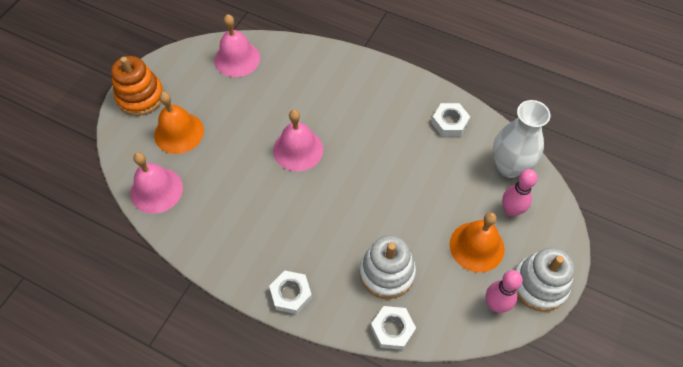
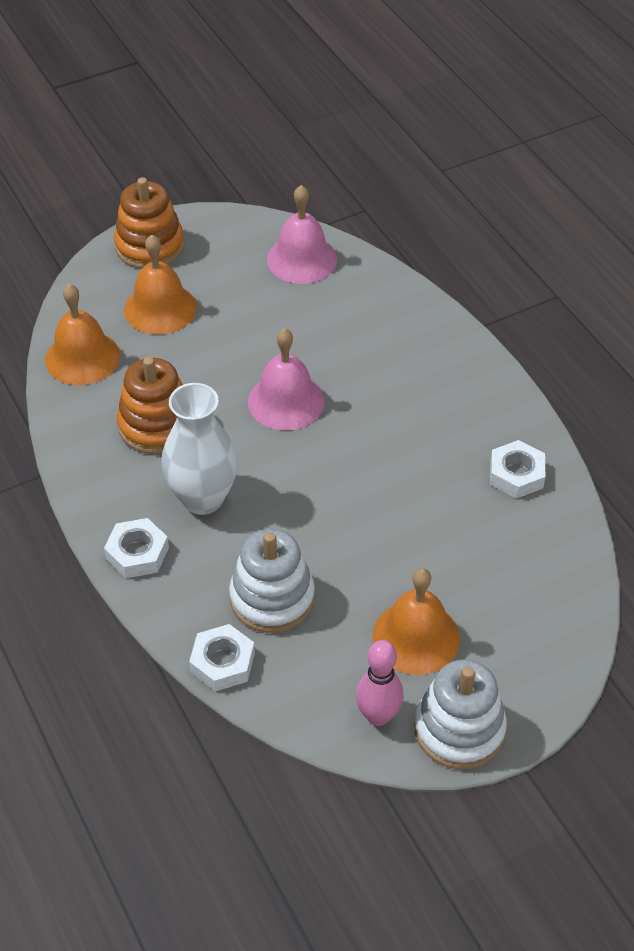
camera: 35 degrees right, 10 degrees down
pink bell [130,152,183,214] -> orange bell [45,284,120,385]
white vase [493,100,550,178] -> white vase moved to [161,383,238,515]
pink bowling pin [502,169,538,217] -> none
none -> orange stacking toy [117,357,183,454]

